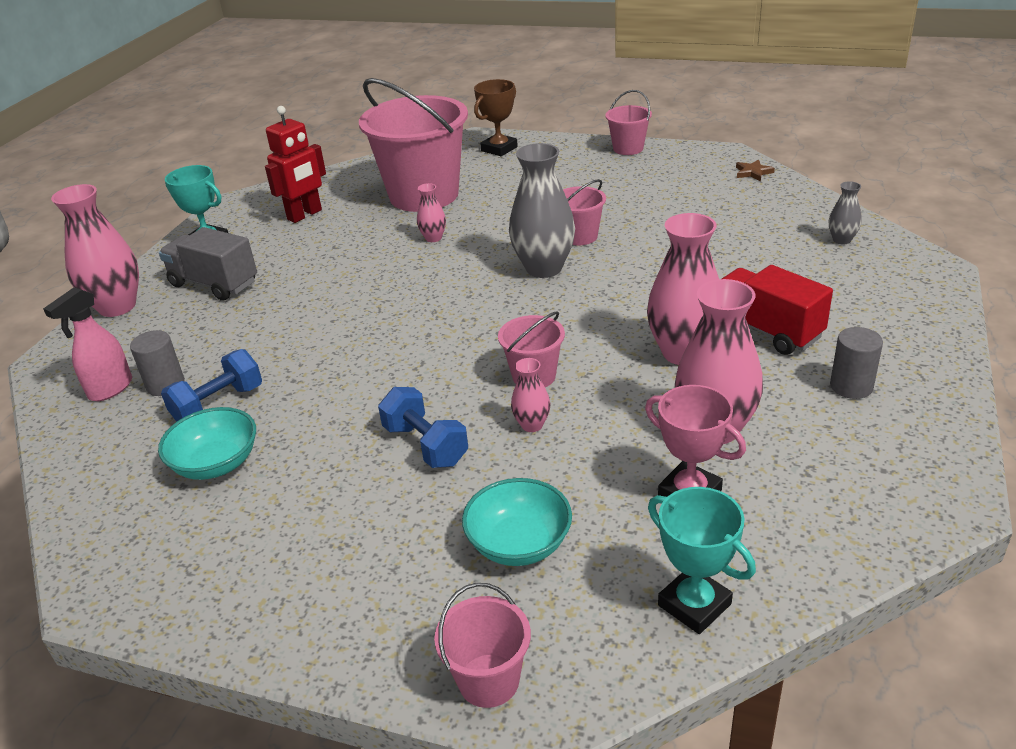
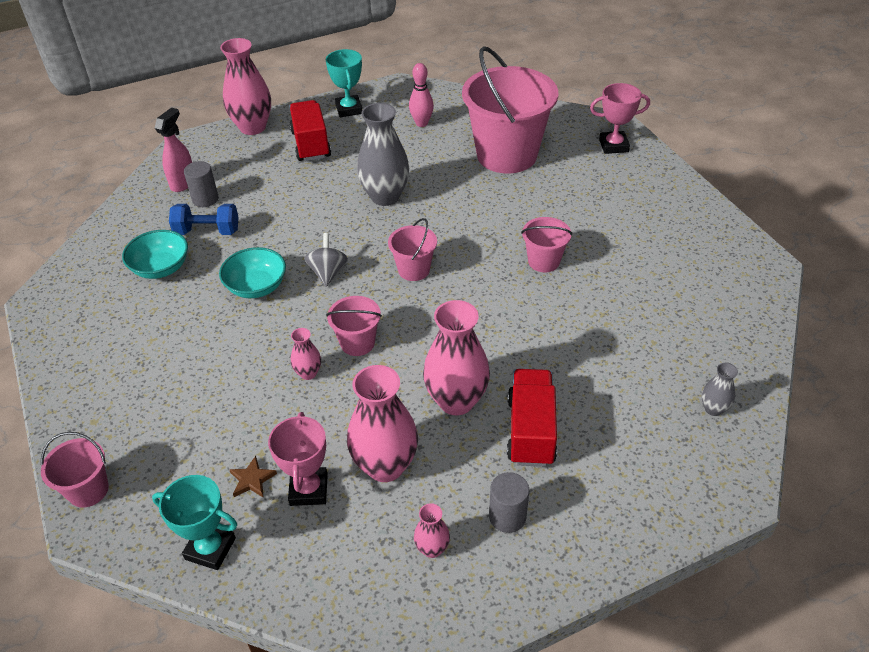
camera: 45 degrees right, 10 degrees up
pink spray bottle [43,287,132,401] -> pink spray bottle turned 120 degrees clockwise [155,108,192,192]
grey truck [159,227,257,301] -> red truck [289,100,331,161]
red robot [265,106,326,223] -> pink bowling pin [409,63,434,127]
blue dumbbell [378,387,468,468] -> none
pink vase [417,183,446,242] -> pink vase moved to [414,503,450,558]
turquoise bowl [462,478,572,566] -> turquoise bowl moved to [219,247,286,298]
brown trophy [474,79,518,156] -> pink trophy [590,83,650,154]
grey vase [509,143,575,278] -> grey vase moved to [357,103,409,206]
pink bucket [605,90,652,155] -> pink bucket moved to [388,218,437,281]
turquoise trophy [648,487,756,634] -> turquoise trophy turned 75 degrees counterclockwise [152,475,237,570]
brown star [736,159,775,181] -> brown star moved to [229,456,277,498]
none -> grey spinning top [304,233,348,287]

